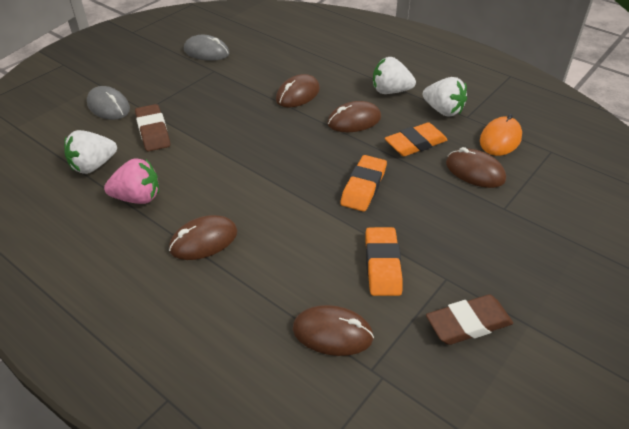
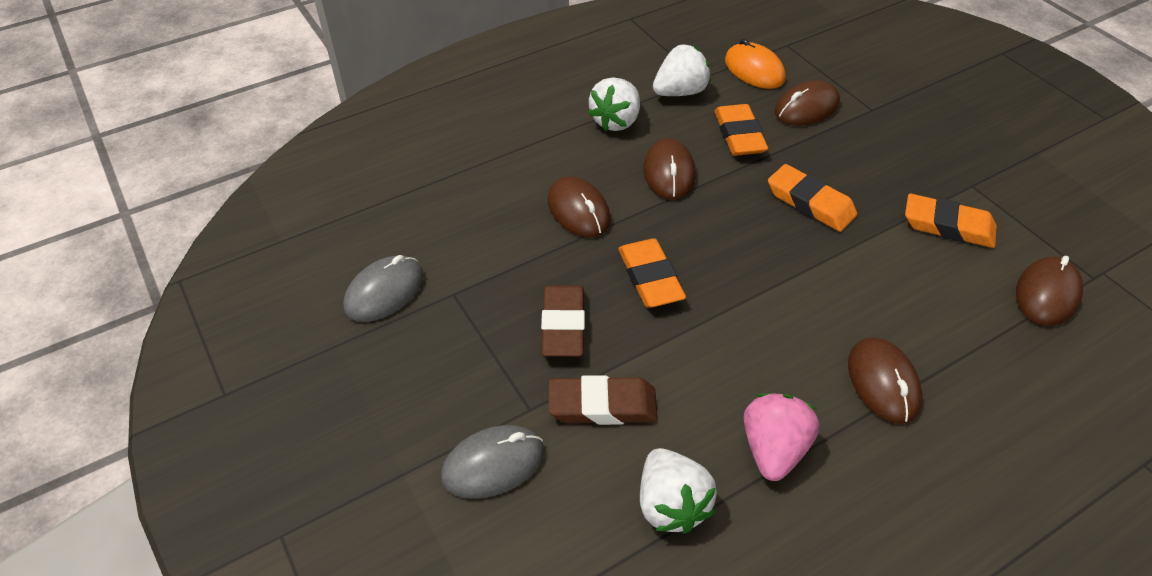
camera: 70 degrees left, 5 degrees up
brown eraser [426,294,513,345] -> brown eraser moved to [541,285,585,357]
none -> orange eraser [618,239,686,308]

